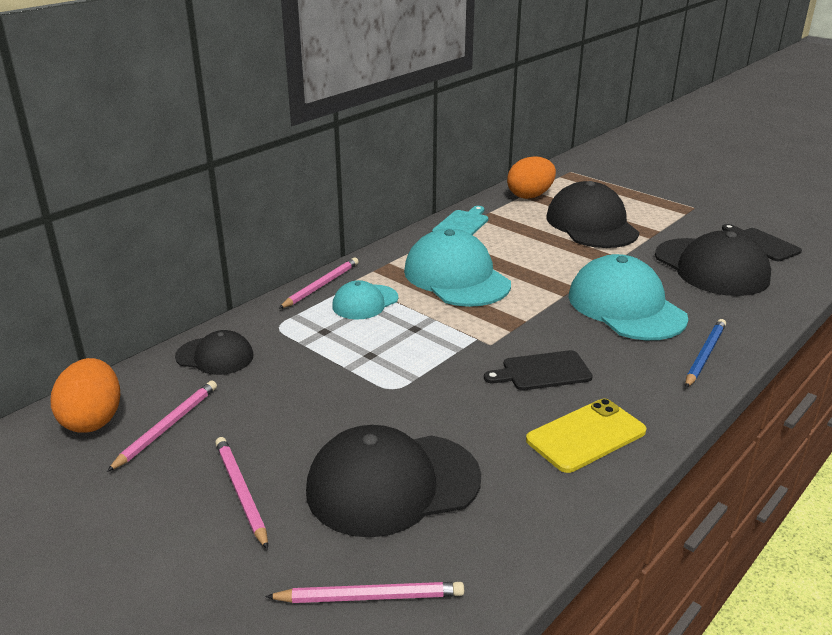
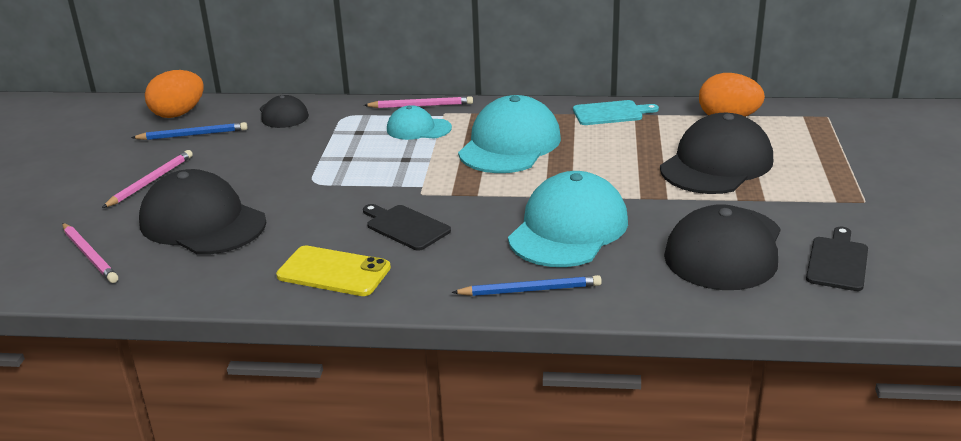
camera: 55 degrees right, 0 degrees up
pink pencil [107,381,217,472] -> blue pencil [131,122,248,140]

